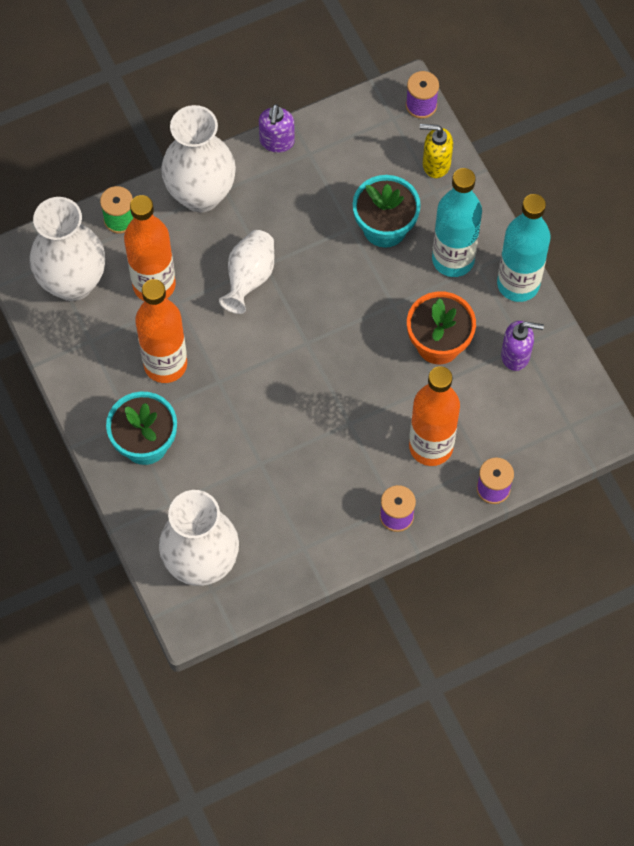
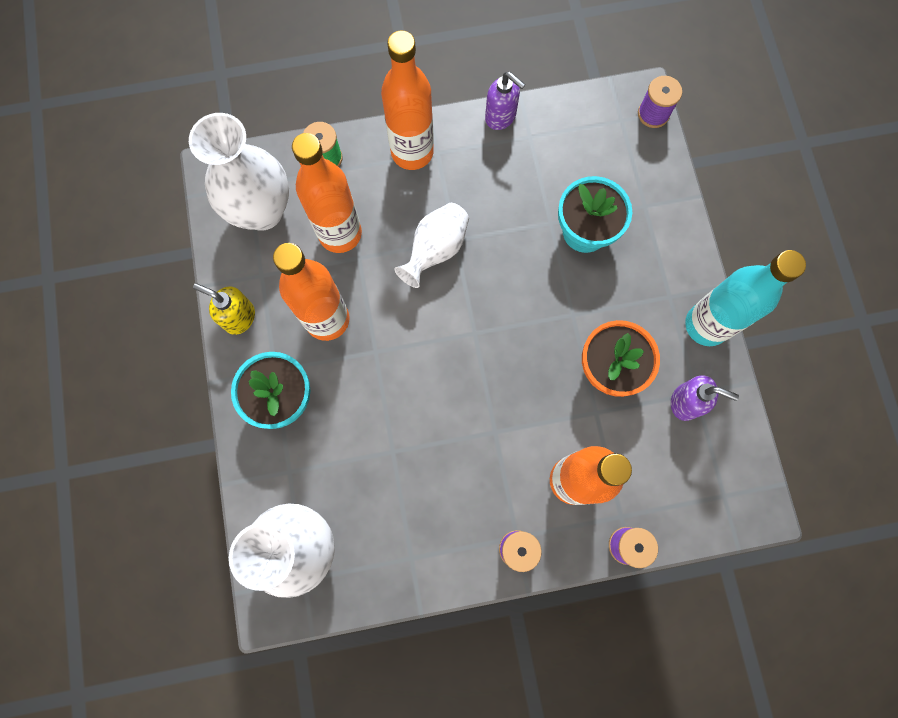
camera: 15 degrees right, 10 degrees up
white vase [161,105,236,213] -> orange bottle [381,30,434,170]
purple soap dispenser [259,104,295,153] -> purple soap dispenser turned 75 degrees counterclockwise [485,72,526,130]
yellow soap dispenser [420,124,453,178] -> yellow soap dispenser moved to [193,283,255,335]
turquoise bottle [432,168,482,277] -> none

